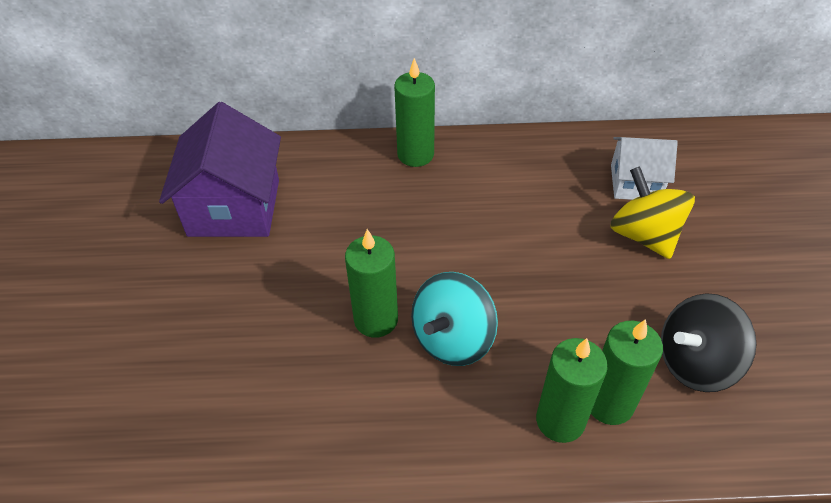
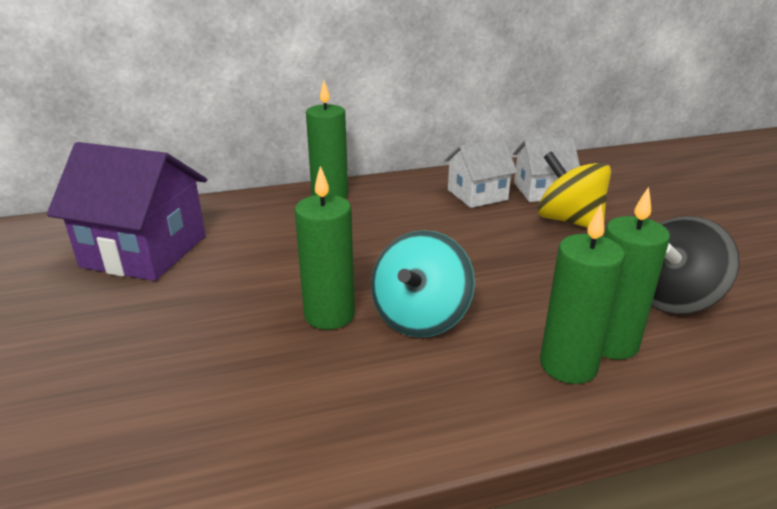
camera: 15 degrees left, 20 degrees down
purple house [159,102,281,237] -> purple house turned 60 degrees counterclockwise [47,142,207,281]
none -> white house [444,138,517,208]

